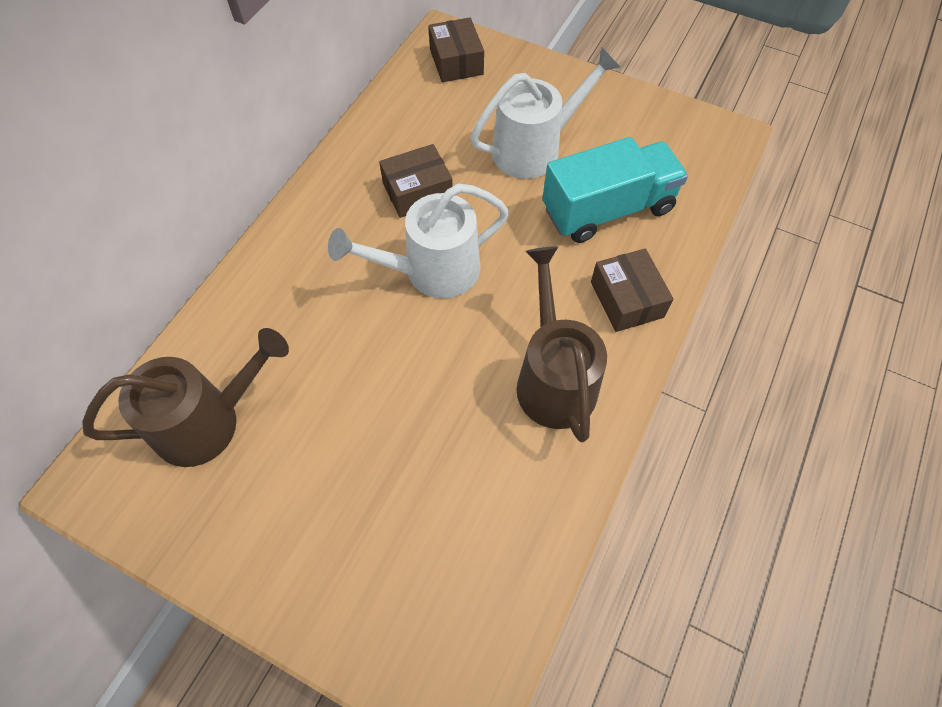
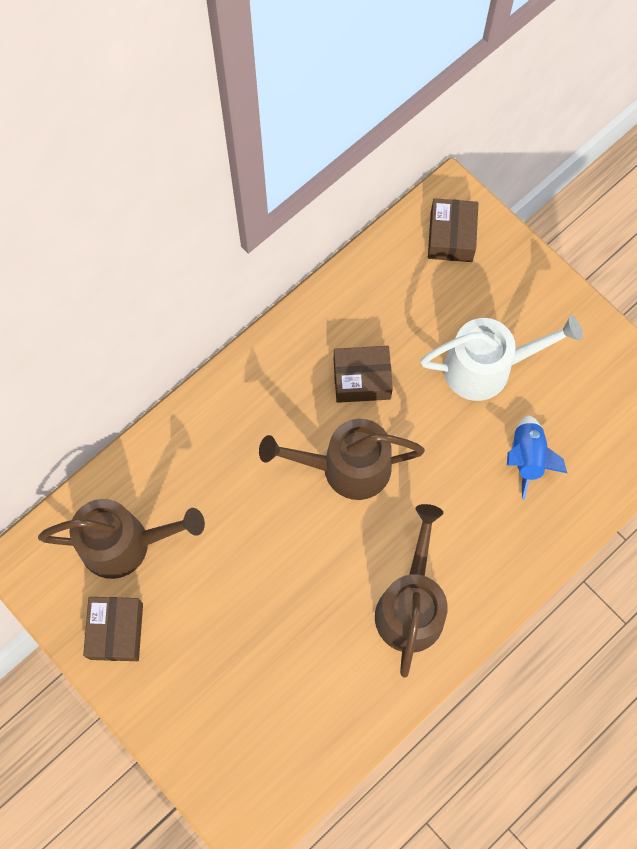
camera: 20 degrees right, 10 degrees up
white watering can [328,183,509,299] -> brown watering can [259,419,425,500]
turquoise truck [542,137,688,243] -> blue rocket [507,415,567,500]
brown box [591,249,673,332] -> brown box moved to [83,597,143,661]

